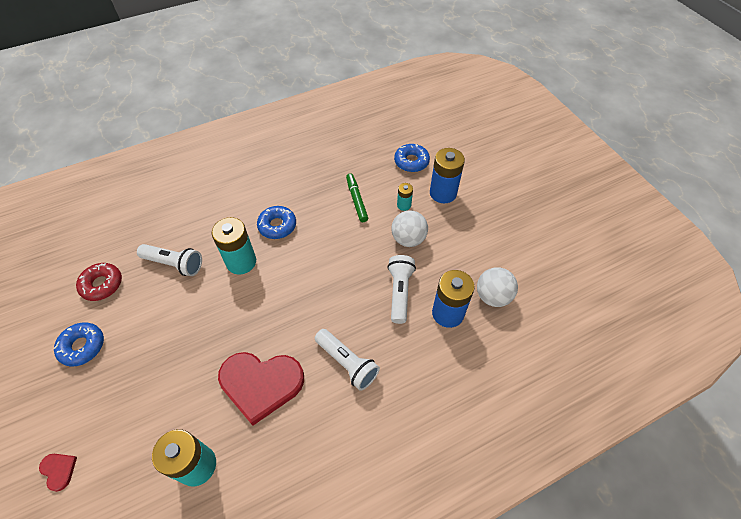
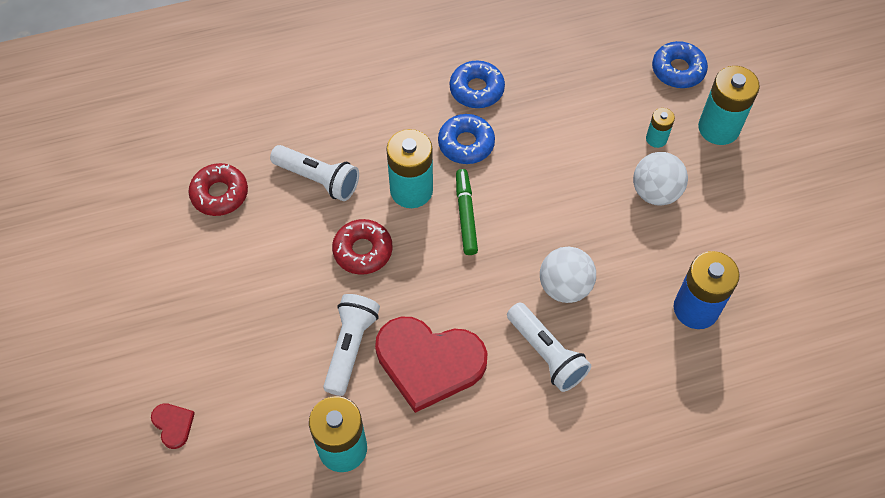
camera: 10 degrees right, 5 degrees up
blue donut [54,322,104,367] -> blue donut moved to [450,60,505,108]
green marker [346,173,368,222] -> green marker moved to [456,169,478,255]
white flashlight [387,255,416,324] -> white flashlight moved to [323,294,380,396]
blue battery [430,148,465,203] -> turquoise battery [698,66,760,145]
white ball [477,267,518,307] -> white ball moved to [540,247,596,303]
none -> red donut [332,219,393,275]

